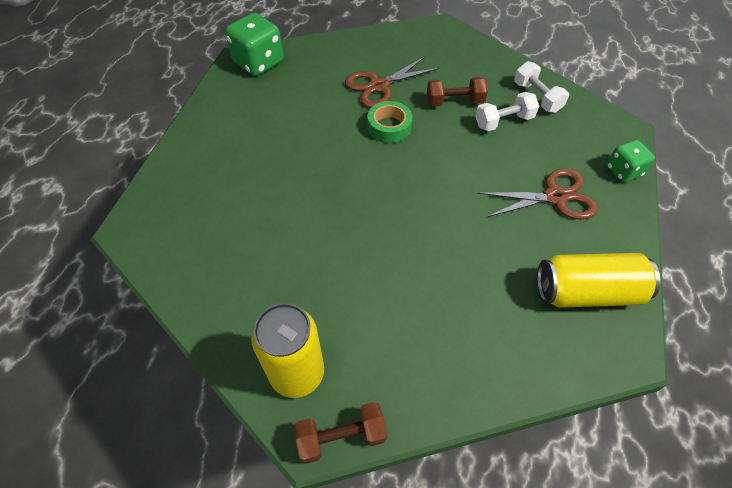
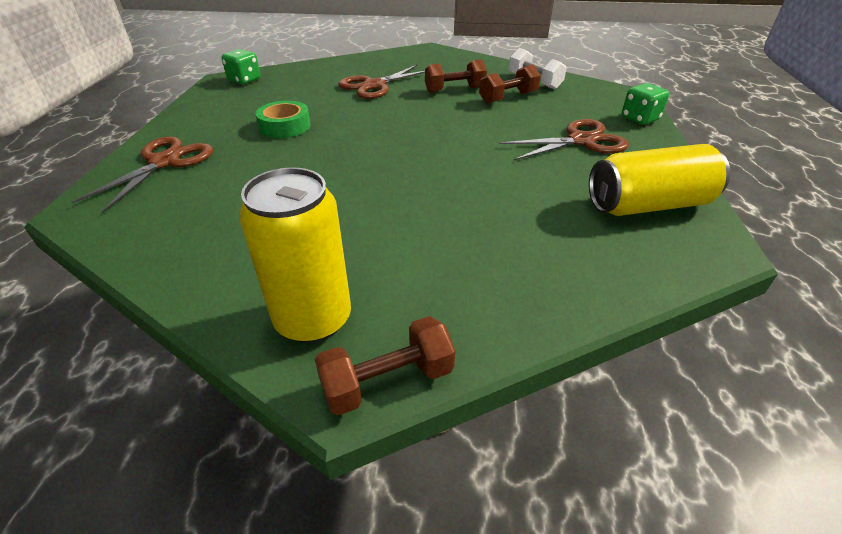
camera: 10 degrees left, 15 degrees down
green dice [225,13,283,76] -> green dice [221,49,261,85], size x0.61
green tape [368,101,412,143] -> green tape moved to [256,101,311,138]
white dumbbell [475,92,539,131] -> brown dumbbell [479,64,541,104]
none -> brown scissors [72,136,213,213]

